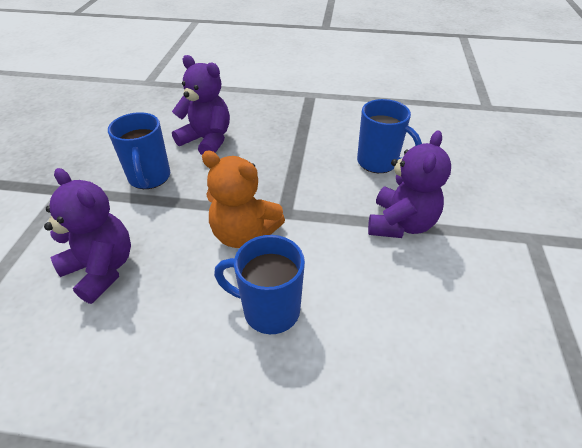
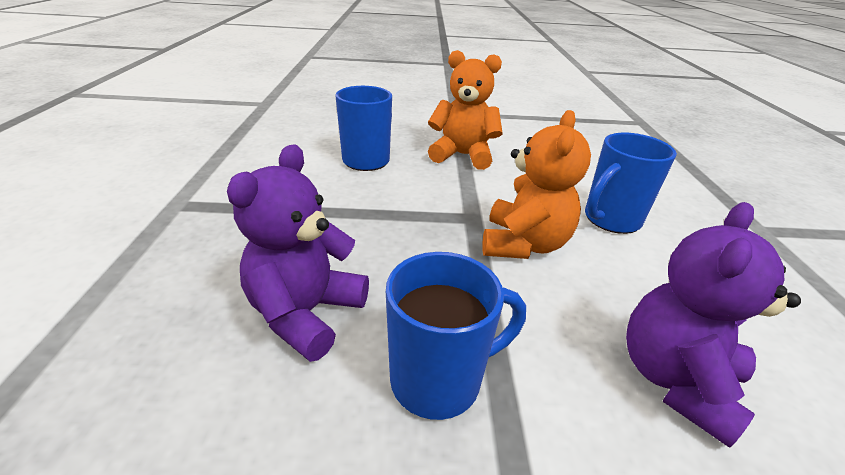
camera: 100 degrees left, 10 degrees down
blue mug [214,235,305,334] -> blue mug turned 45 degrees clockwise [585,133,677,234]
purple teddy bear [368,130,451,238] -> orange teddy bear [428,50,503,170]

